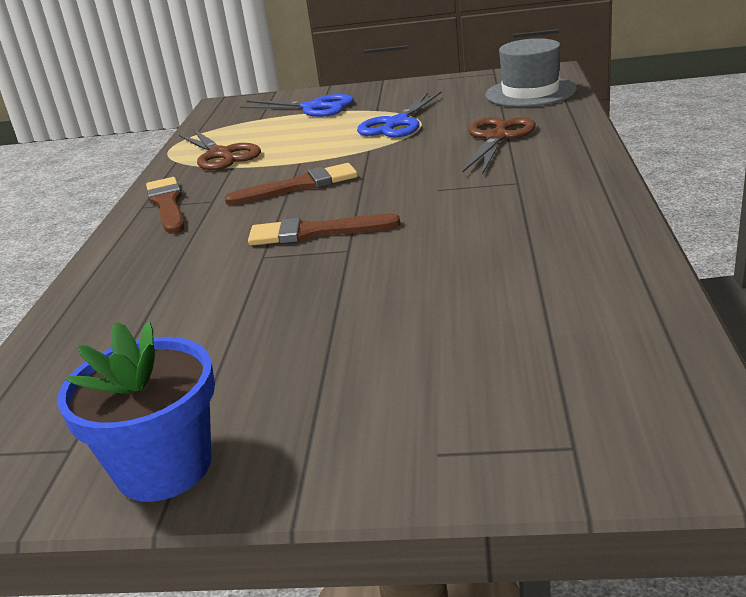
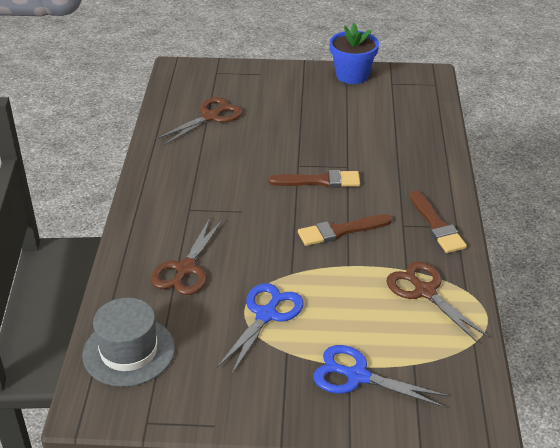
camera: 175 degrees right, 10 degrees up
none -> brown scissors [156,97,243,145]

